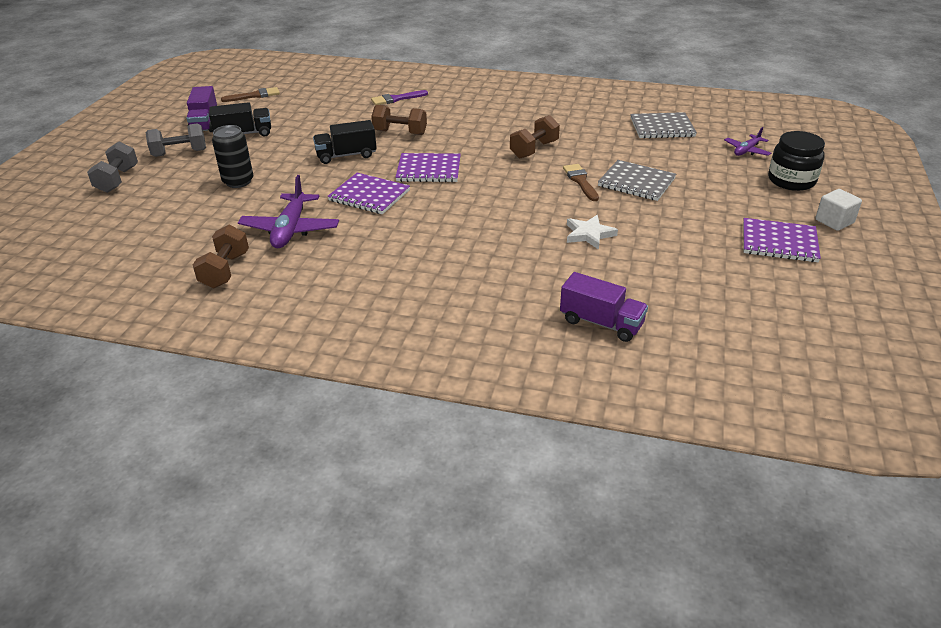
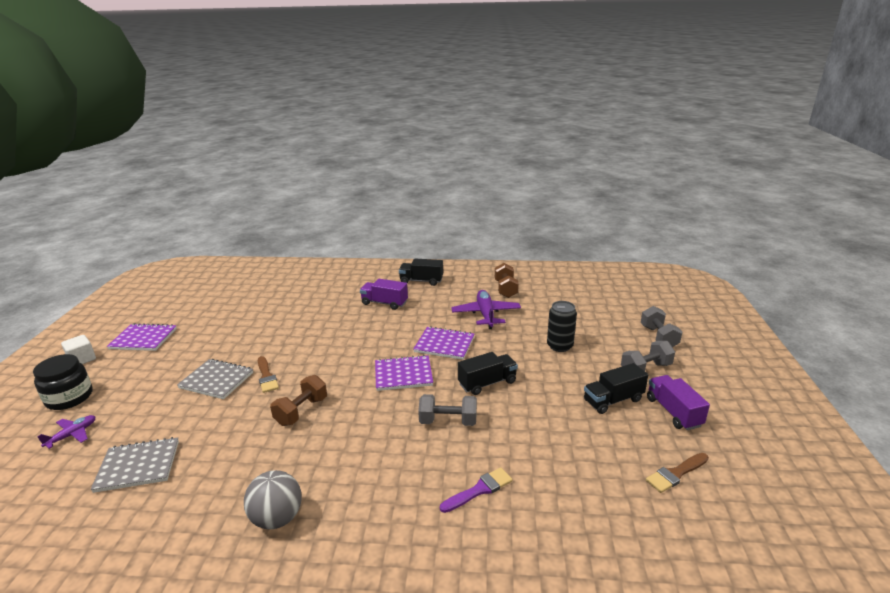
camera: 170 degrees right, 10 degrees down
brown dumbbell [371,105,427,135] -> grey dumbbell [418,394,477,426]
purple truck [560,272,648,342] -> purple truck moved to [360,279,408,310]
white star [567,215,618,250] -> none
none -> grey ball [244,470,302,529]
none -> black truck [399,259,443,286]

